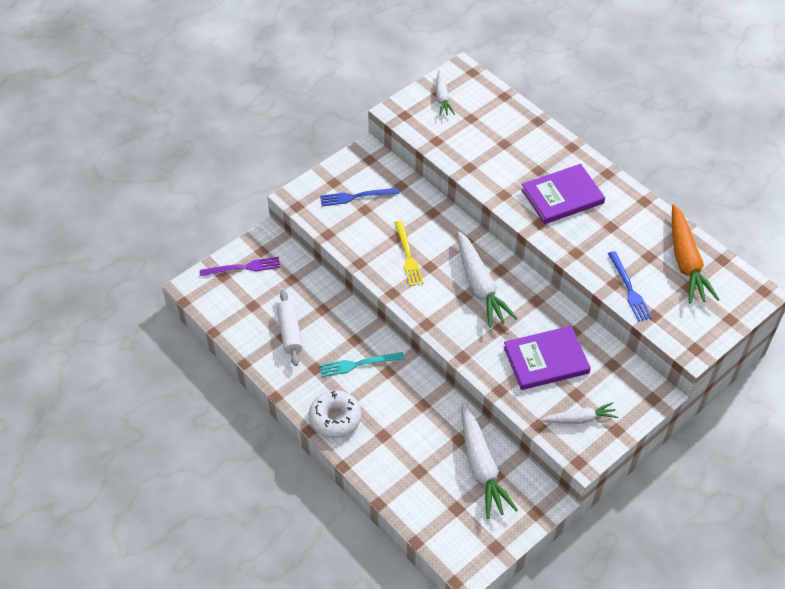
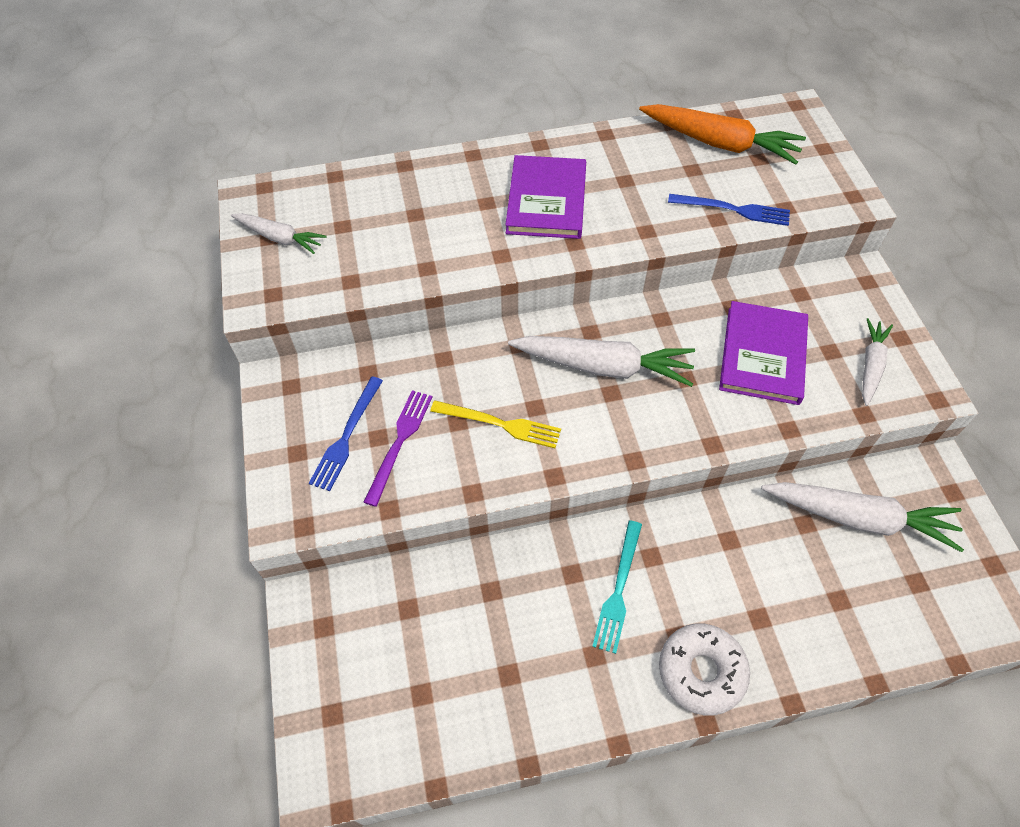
camera: 60 degrees left, 5 degrees up
purple fork [200,257,280,276] -> purple fork moved to [364,390,432,507]
white rolling pin [277,290,302,366] -> none

